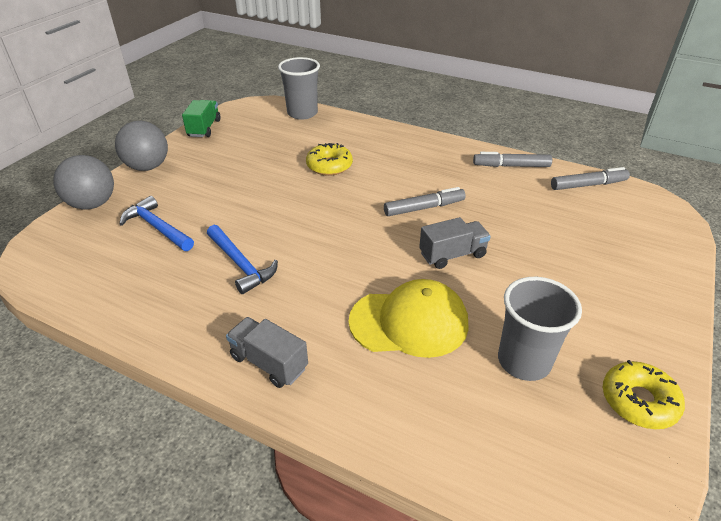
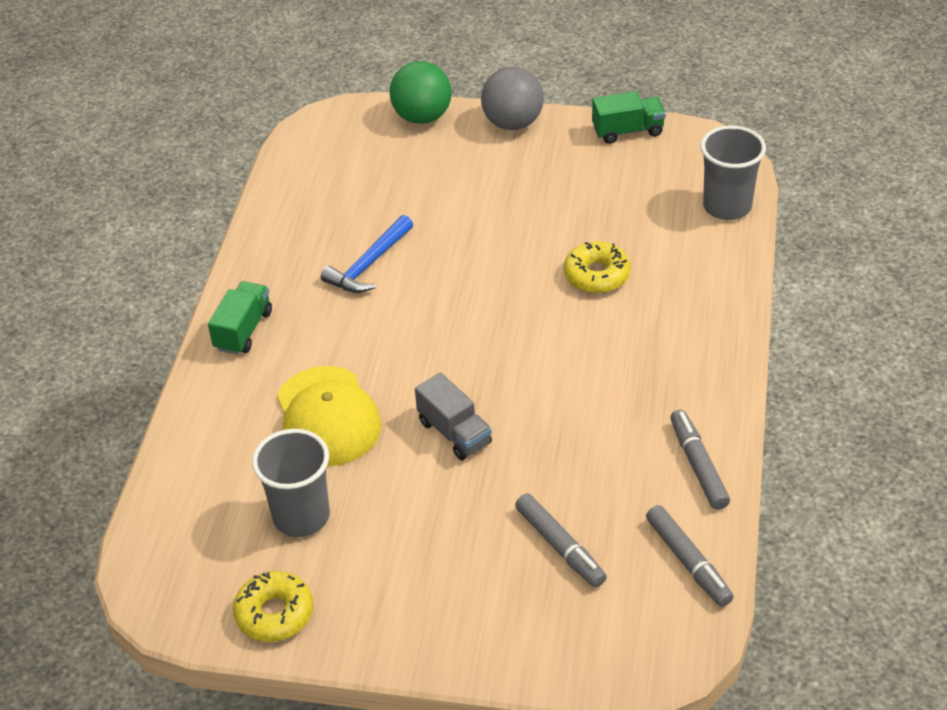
camera: 75 degrees right, 5 degrees up
grey ball [53,155,114,209] -> green ball [390,61,452,124]
blue hammer [120,196,194,251] -> none
grey truck [226,317,308,388] -> green truck [208,281,272,355]
grey marker [384,187,466,216] -> grey marker moved to [515,493,607,587]

